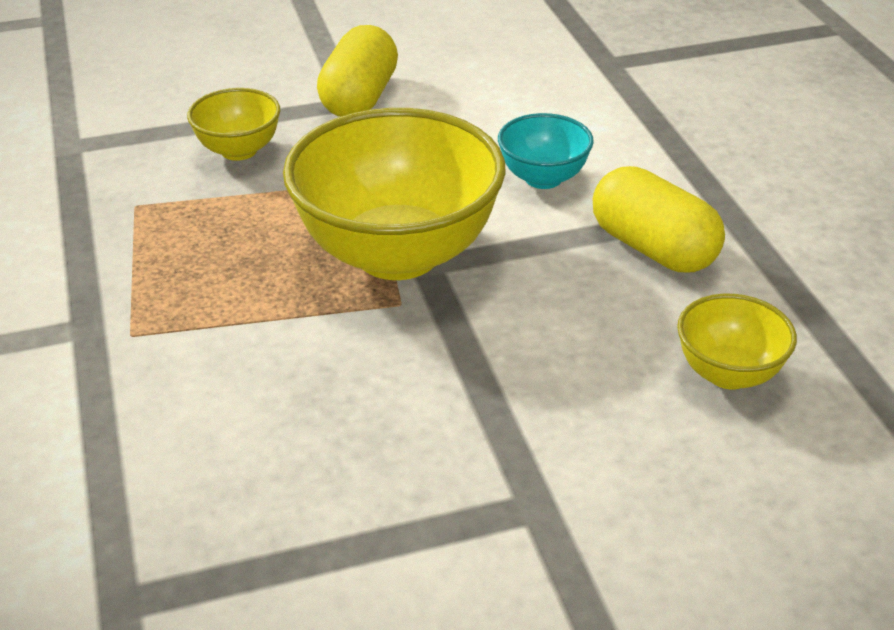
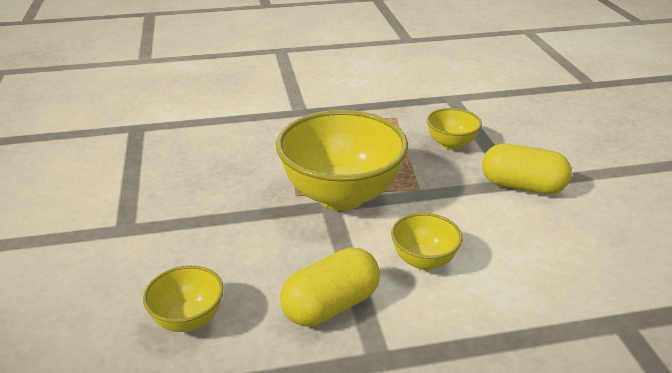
camera: 95 degrees right, 5 degrees down
turquoise bowl [498,113,594,189] -> yellow bowl [391,213,462,270]

